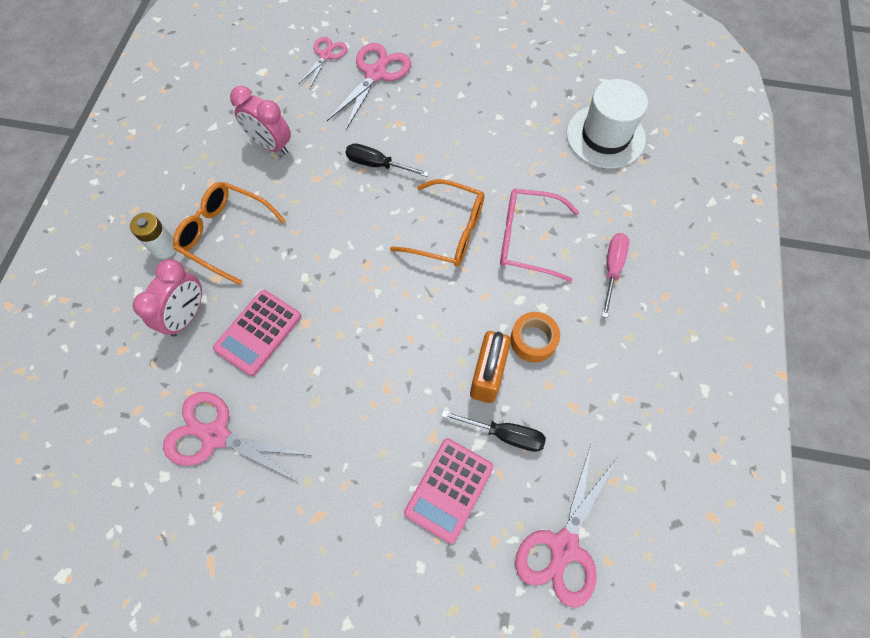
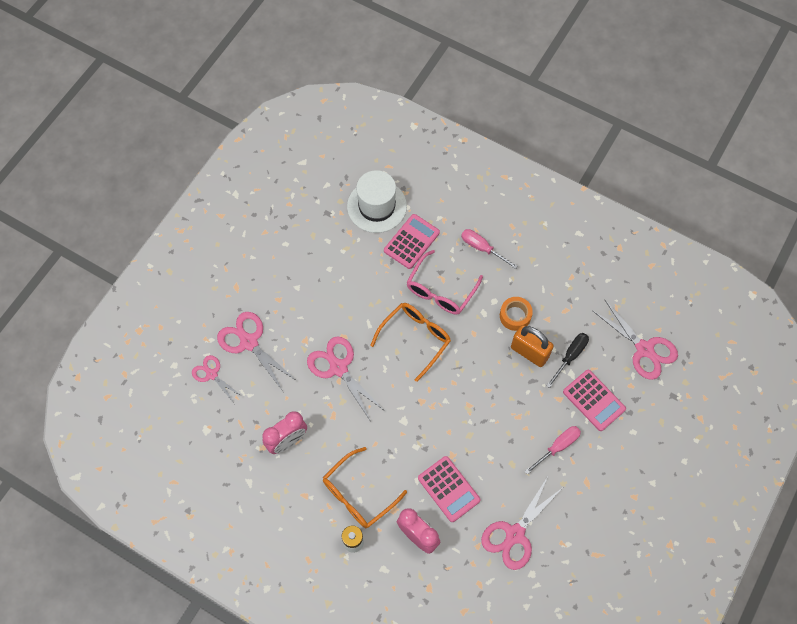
camera: 70 degrees left, 0 degrees up
black screwdriver [345,143,429,177] -> pink scissors [307,336,385,420]
none -> pink calculator [384,214,440,269]
none -> pink screwdriver [524,426,581,475]

